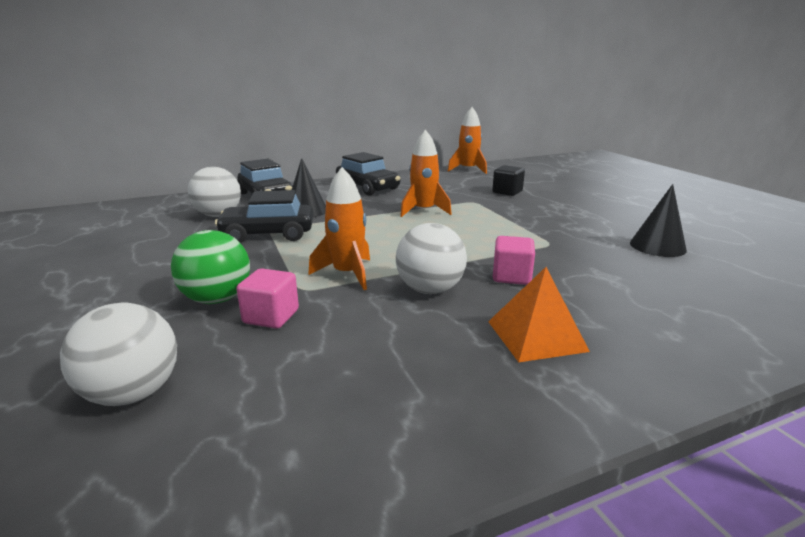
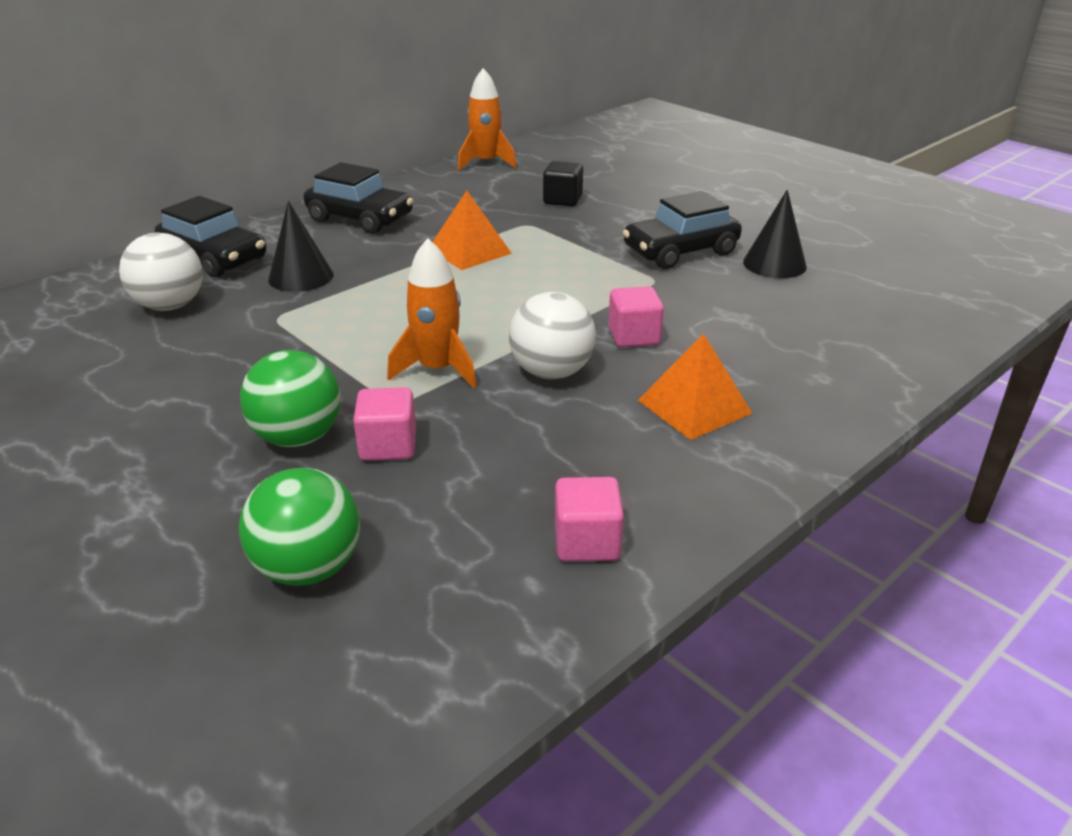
camera: 20 degrees left, 10 degrees up
white ball [60,303,177,406] -> green ball [239,468,360,586]
black car [215,190,313,243] -> black car moved to [623,191,742,269]
orange rocket [400,130,452,217] -> orange pyramid [433,191,512,270]
none -> pink cube [555,477,624,562]

